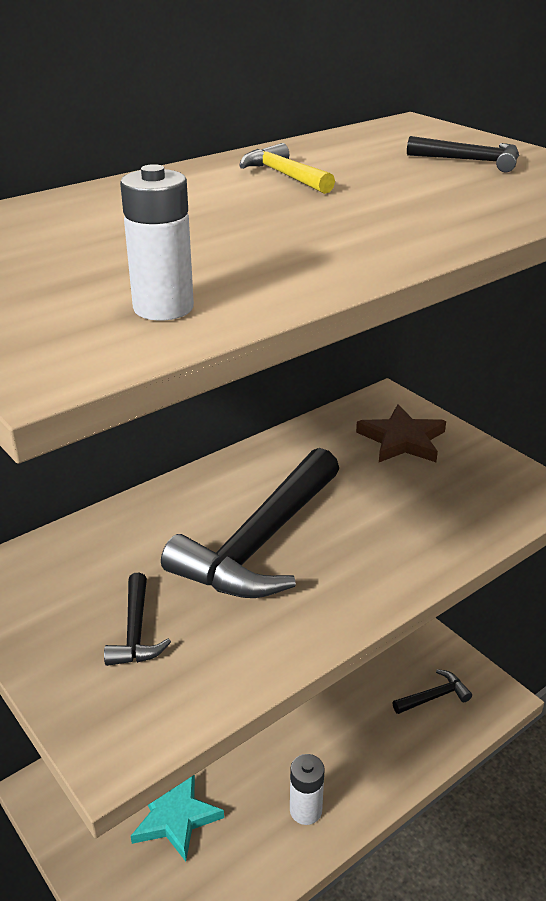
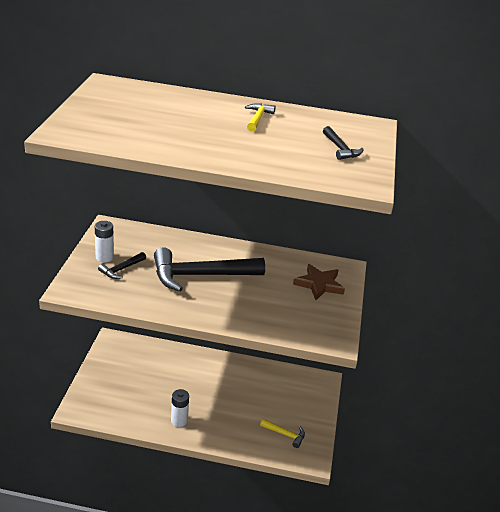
camera: 45 degrees right, 0 degrees up
white battery [120,164,194,320] -> white battery moved to [95,221,114,262]
turquoise star [131,775,224,862] -> none
black hammer [392,669,472,714] -> yellow hammer [260,419,305,448]

